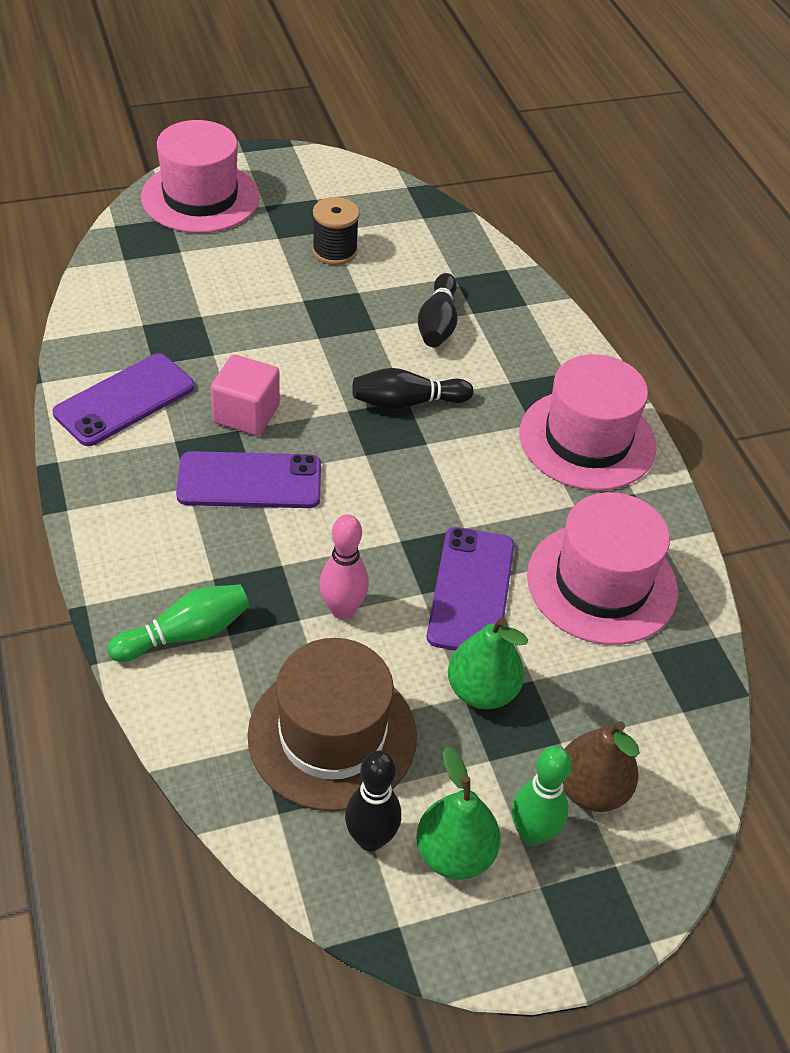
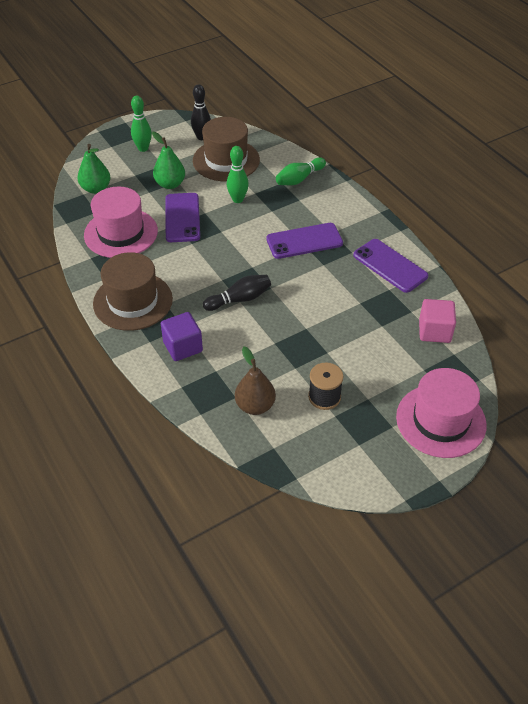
camera: 170 degrees right, 0 degrees up
purple phone [53,353,195,446] -> purple phone turned 75 degrees counterclockwise [353,239,428,293]
pink cube [211,355,280,436] -> pink cube moved to [419,299,456,343]
pink bowling pin [320,514,369,620] -> green bowling pin [227,146,249,203]
green pear [416,747,501,880] -> green pear moved to [78,144,110,194]
black bowling pin [418,273,458,347] -> none
pink hat [520,354,656,491] -> brown hat [93,252,173,331]
brown pear [563,721,640,812] -> brown pear moved to [235,347,276,415]
none -> purple cube [161,312,203,361]

